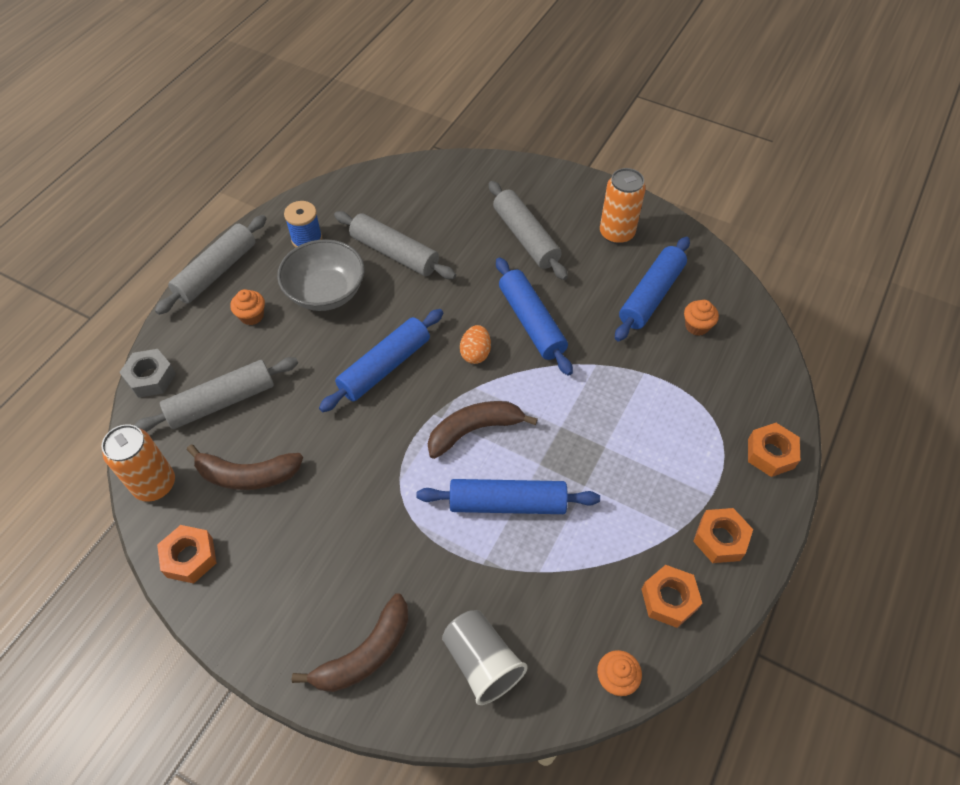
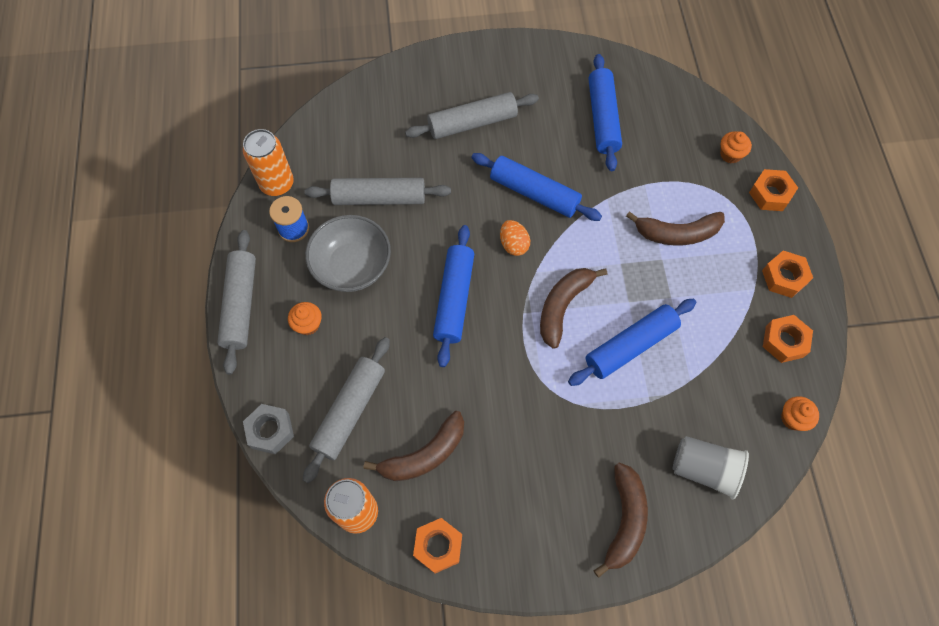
camera: 35 degrees left, 10 degrees up
grey rolling pin [489,181,568,280] -> grey rolling pin turned 45 degrees counterclockwise [405,92,539,139]
orange can [600,168,646,244] -> orange can moved to [243,129,294,196]
orange cupcake [684,300,719,336] -> orange cupcake moved to [720,131,752,164]
none -> brown banana [626,211,725,245]

